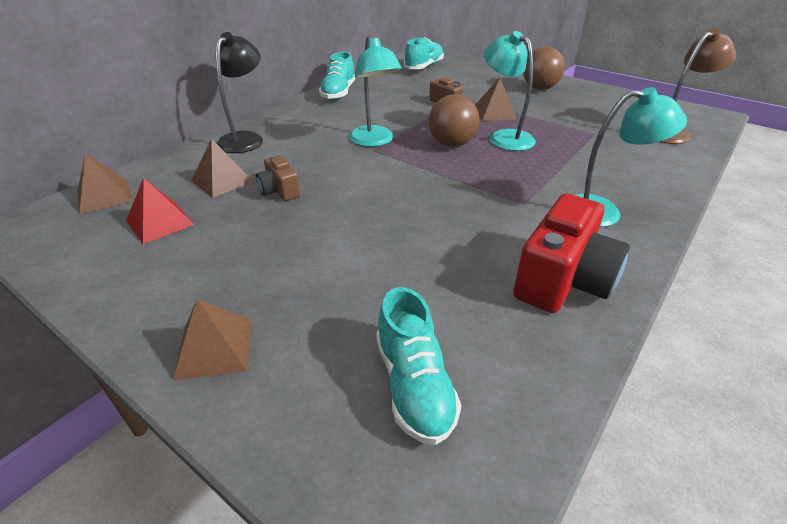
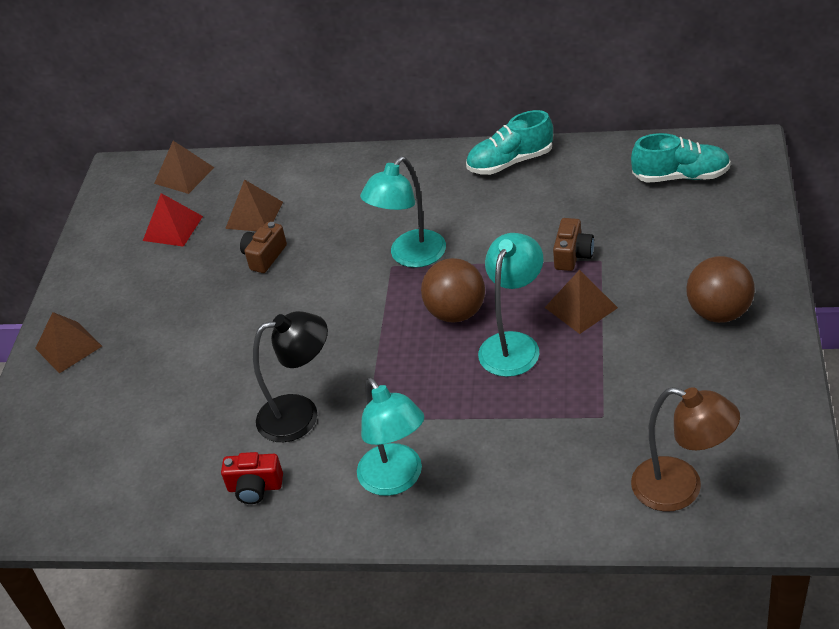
camera: 65 degrees right, 5 degrees up
black lamp [215,32,263,153] -> black lamp moved to [253,311,328,442]
turquoise shoe [376,287,462,445] -> none
red camera [513,193,630,313] -> red camera [221,452,283,504], size x0.52

